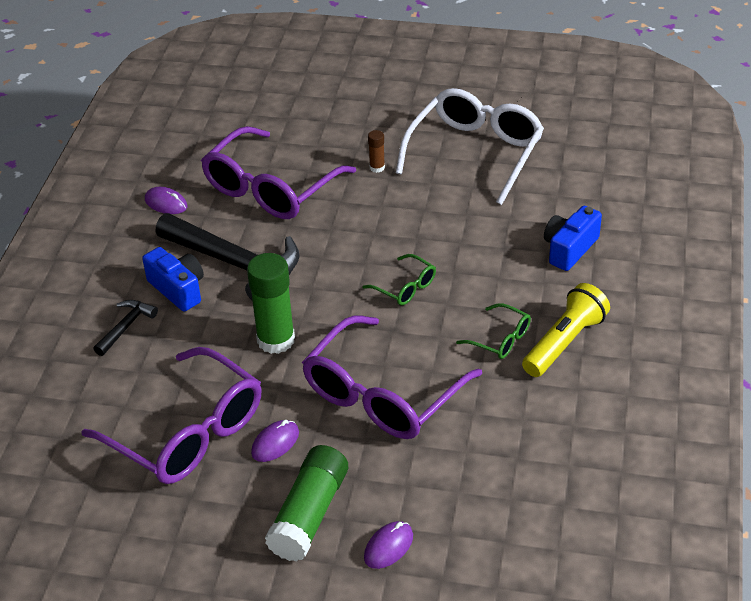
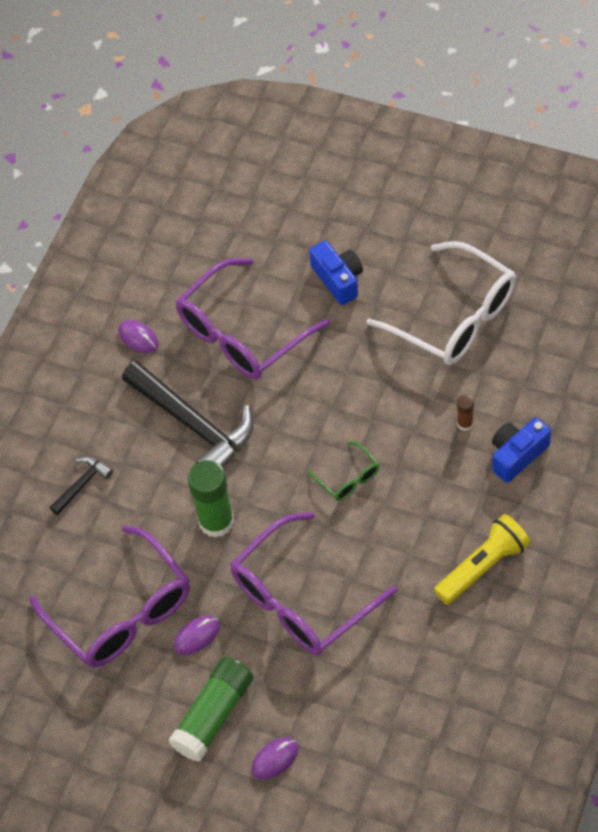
camera: 15 degrees right, 15 degrees up
blue camera [142,247,204,312] -> blue camera moved to [309,241,363,305]
brown glue stick [368,130,385,173] -> brown glue stick moved to [457,395,474,431]
white glasses [396,88,544,205] -> white glasses turned 90 degrees clockwise [366,241,516,365]
green glasses [456,303,531,359] -> none

